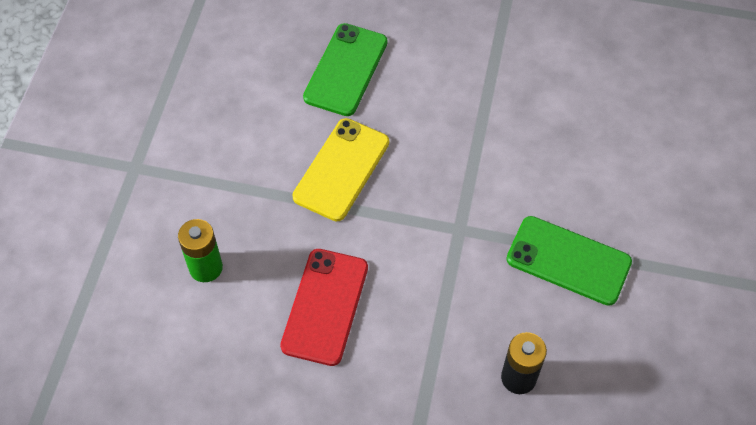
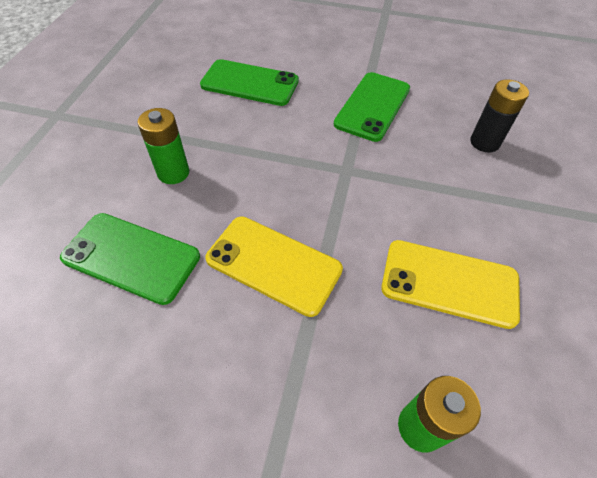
camera: 90 degrees left, 5 degrees down
red phone [280,249,368,366] -> yellow phone [381,240,520,329]
none -> green battery [137,108,189,184]
none -> green phone [200,59,299,106]

